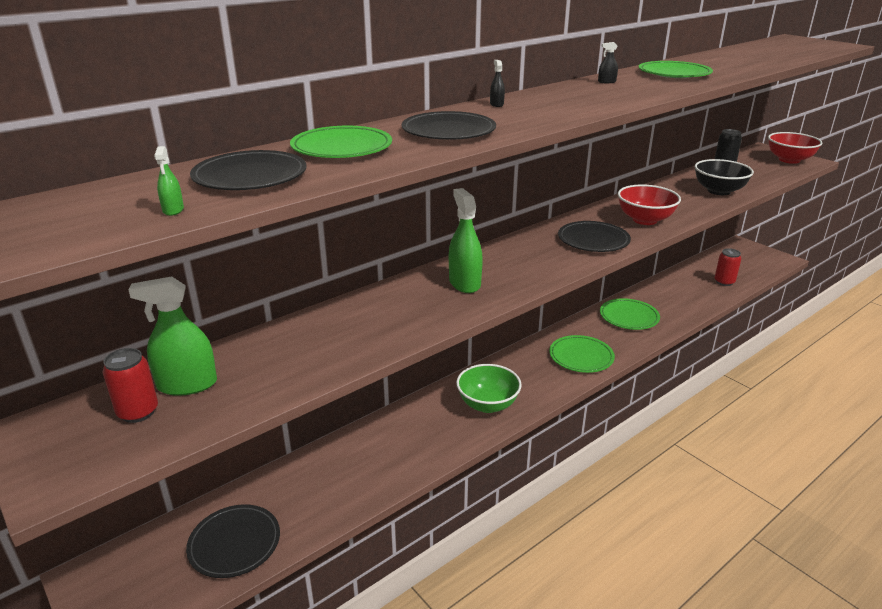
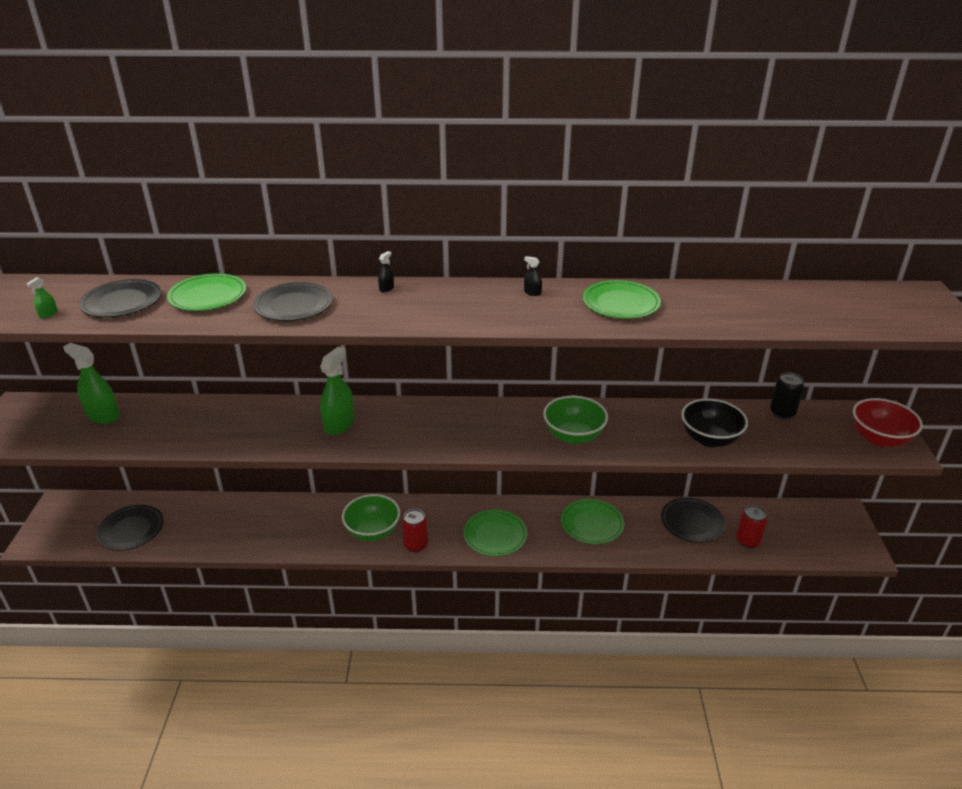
camera: 40 degrees right, 5 degrees up
red can [103,348,158,423] -> red can moved to [402,509,428,553]
black plate [558,221,631,252] -> black plate moved to [661,497,726,543]
red bowl [618,185,681,225] -> green bowl [543,396,608,444]

